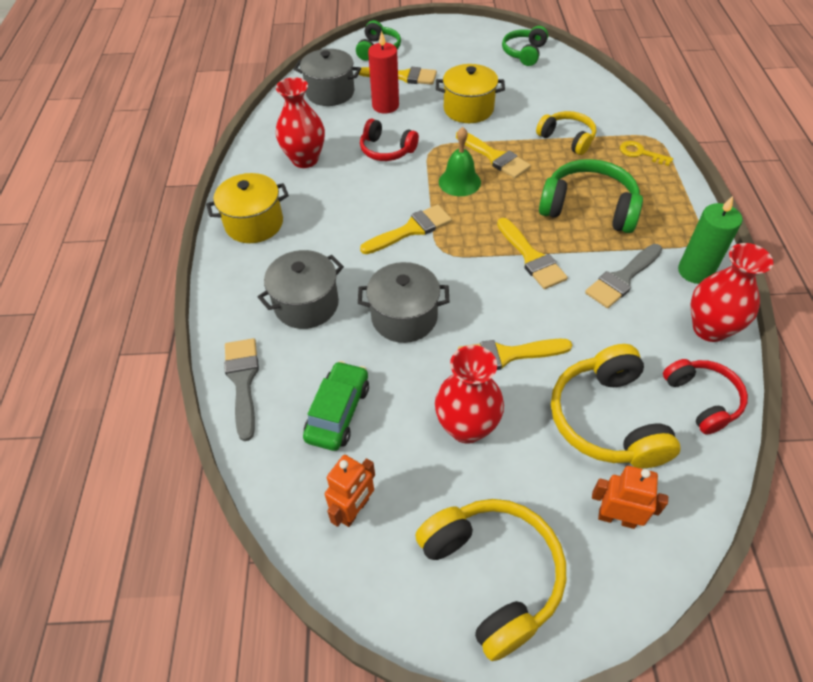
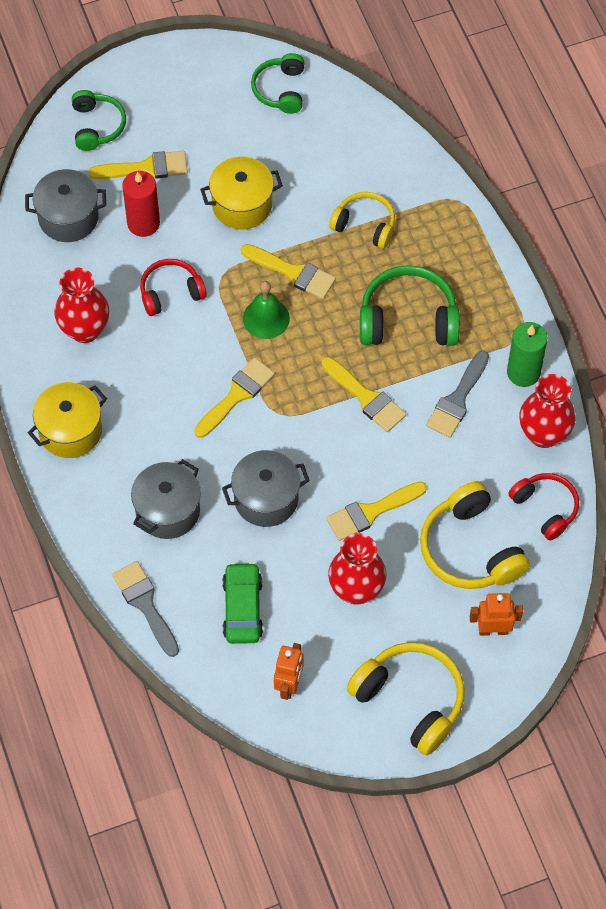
camera: 20 degrees left, 10 degrees up
red headphones [360,119,419,161] -> red headphones turned 150 degrees clockwise [140,259,207,316]
yellow key [620,141,673,166] -> none

